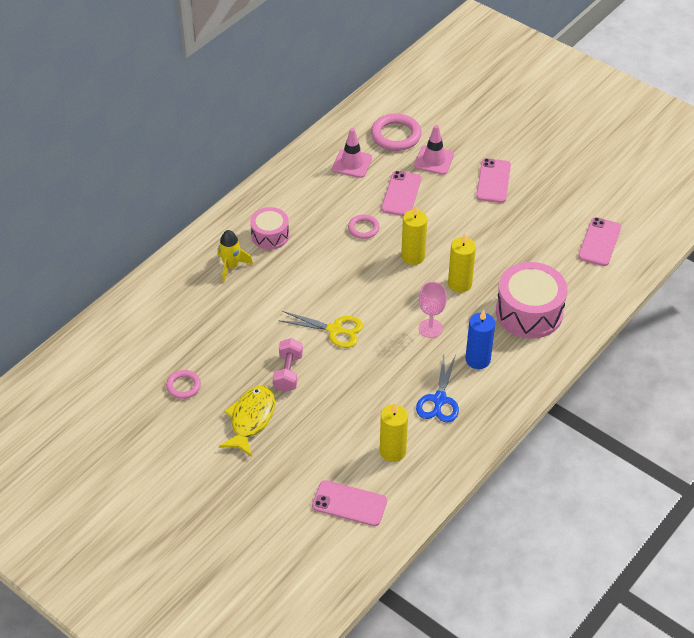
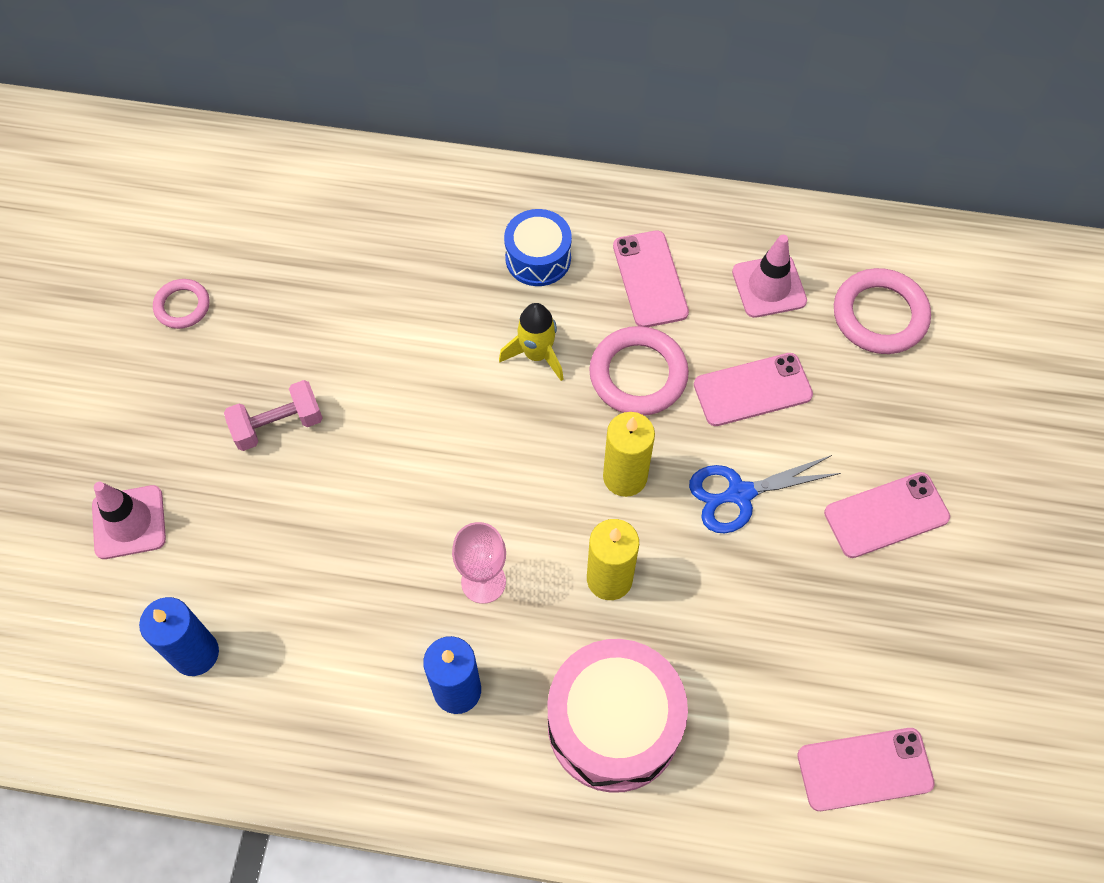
camera: 60 degrees right, 15 degrees up
yellow rocket [217,230,253,282] -> yellow rocket moved to [499,303,563,381]
yellow fish [219,386,275,457] -> none
pink drum [250,207,289,250] -> blue drum [504,209,572,286]
yellow scissors [278,311,363,348] -> none
pink phone [312,480,387,526] -> pink phone moved to [613,230,689,327]
pink ring [348,215,380,239] -> pink ring [589,326,689,415], size x1.71
yellow candle [380,404,408,462] -> blue candle [139,597,219,676]
pink traffic cone [414,125,454,175] -> pink traffic cone moved to [92,482,166,559]
blue scissors [416,355,459,423] -> blue scissors moved to [689,455,841,534]

